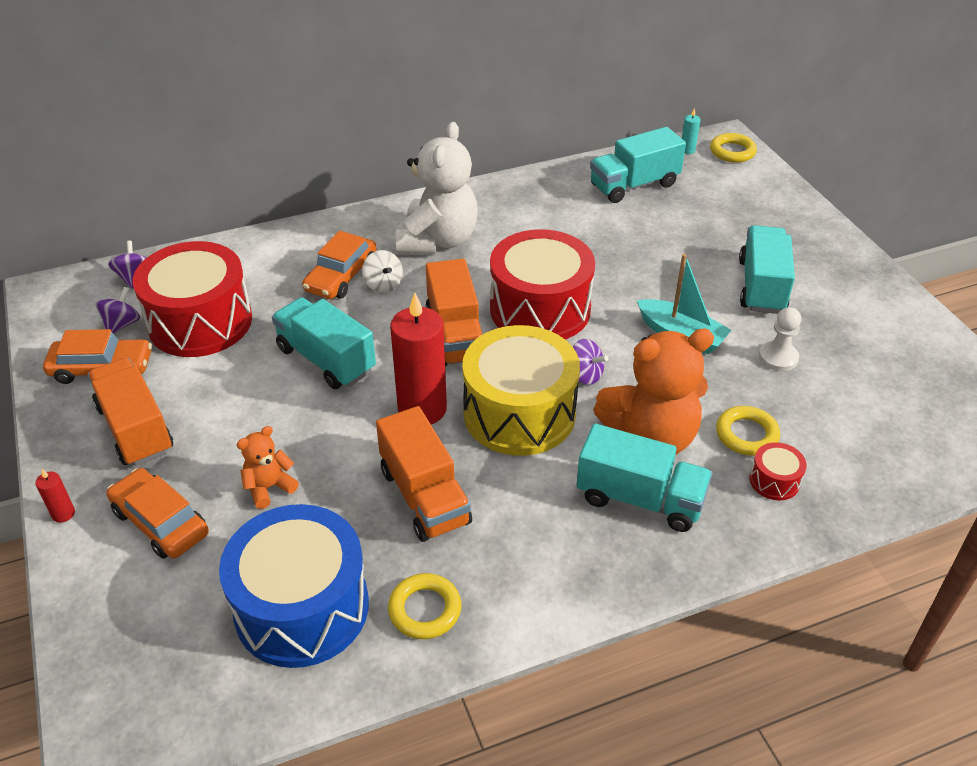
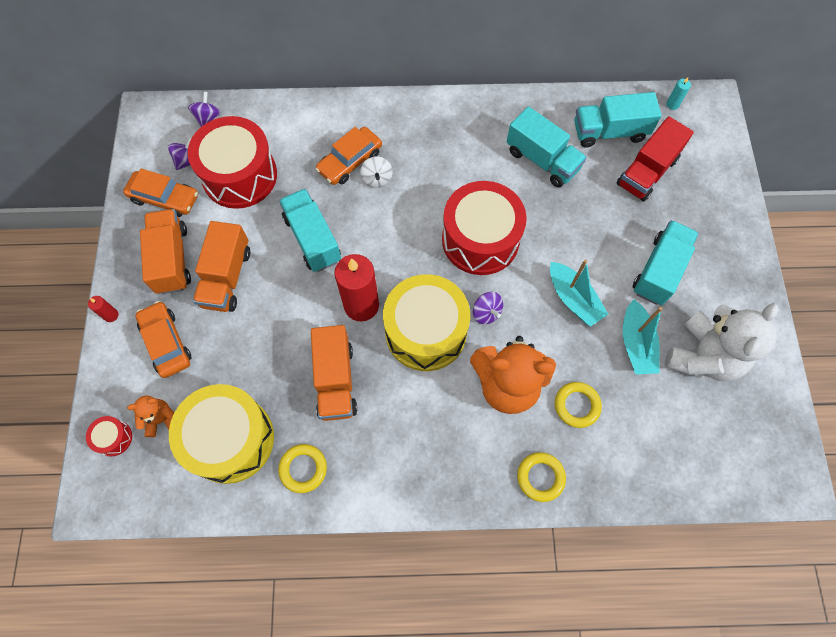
camera: 20 degrees right, 25 degrees up
blue drum [219,504,369,668] -> yellow drum [169,384,274,484]
orange teddy bear [237,426,299,509] -> orange teddy bear moved to [127,396,174,437]
white teddy bear [396,122,478,254] -> white teddy bear moved to [665,303,779,382]
orange truck [426,259,483,367] -> orange truck moved to [193,221,250,312]
turquoise truck [576,423,713,532] -> turquoise truck moved to [507,106,587,188]
yellow ring [710,133,757,163] -> yellow ring moved to [517,452,566,502]
red drum [749,442,807,500] -> red drum moved to [86,416,132,456]
white pawn [759,307,801,371] -> turquoise boat [623,300,663,375]
none -> red truck [617,116,694,201]

